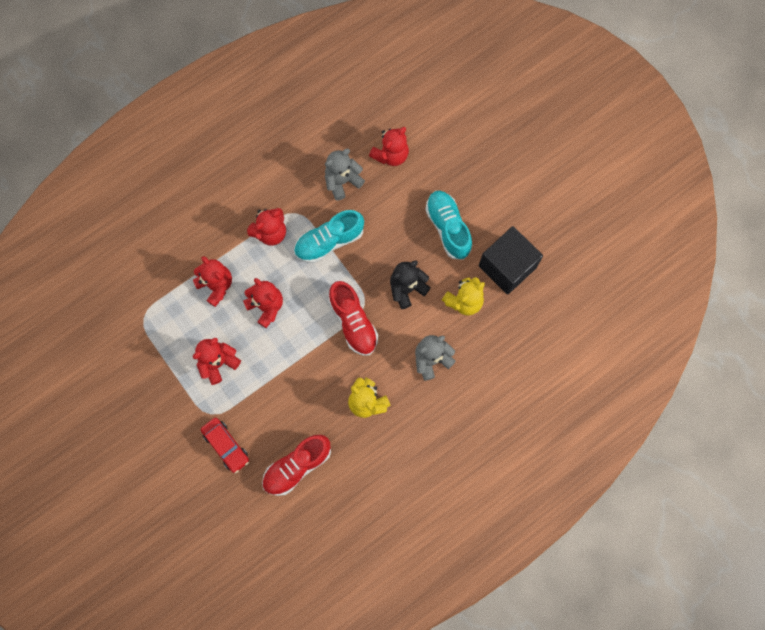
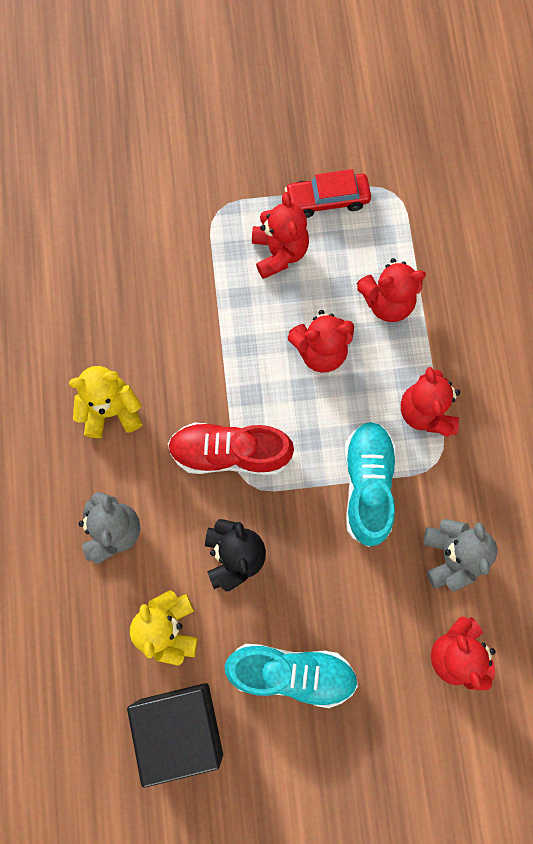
camera: 120 degrees right, 0 degrees up
red car [201,418,249,473] -> red car moved to [285,169,371,218]
red shoe [262,435,331,496] -> none

